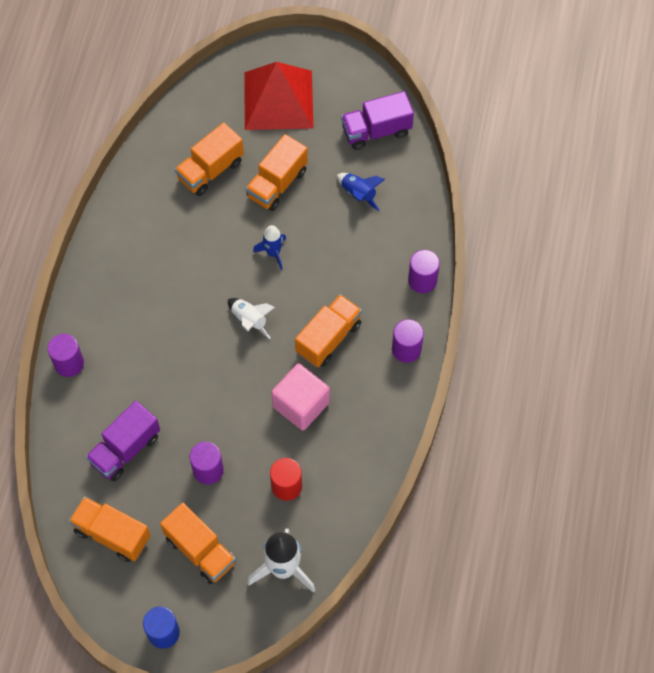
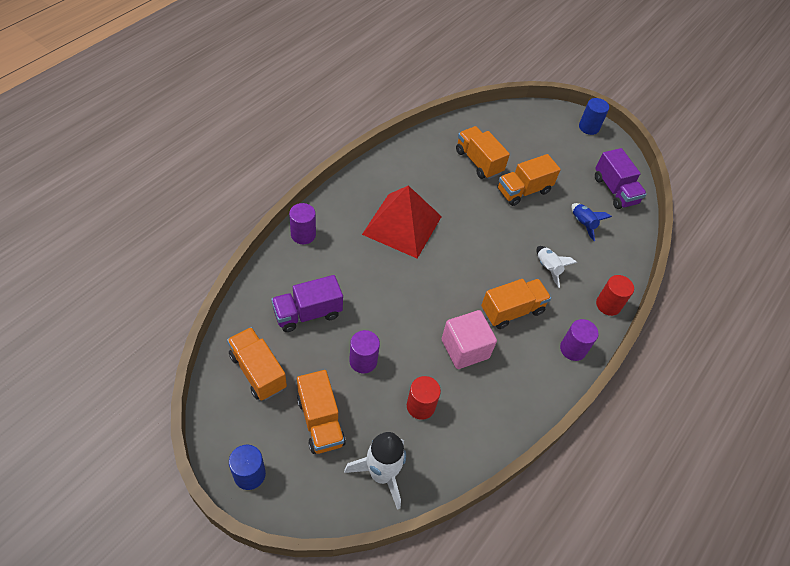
camera: 20 degrees right, 10 degrees down
orange truck [175,122,244,196] -> orange truck turned 75 degrees clockwise [456,126,510,179]
white rocket [228,298,275,339] -> white rocket moved to [536,246,577,288]
red pyramid [244,62,313,130] -> red pyramid moved to [362,185,442,258]
blue rocket [253,225,286,270] -> none
purple truck [341,91,414,150] -> purple truck turned 120 degrees counterclockwise [595,148,647,209]
purple cylinder [408,250,440,293] -> red cylinder [596,275,634,316]
none -> blue cylinder [579,98,609,135]

